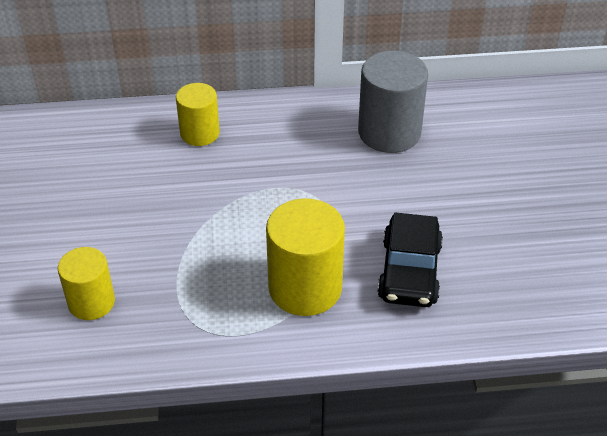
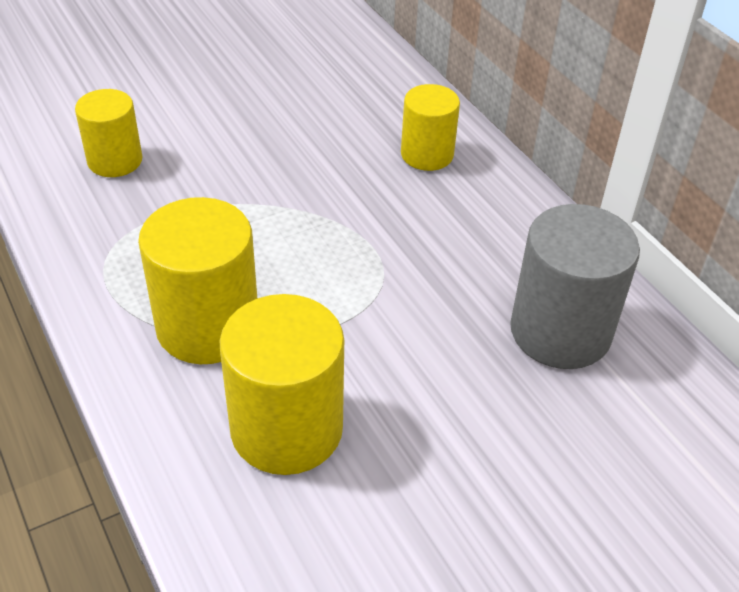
camera: 65 degrees right, 0 degrees up
black car [377,213,443,307] -> yellow cylinder [220,294,344,475]

